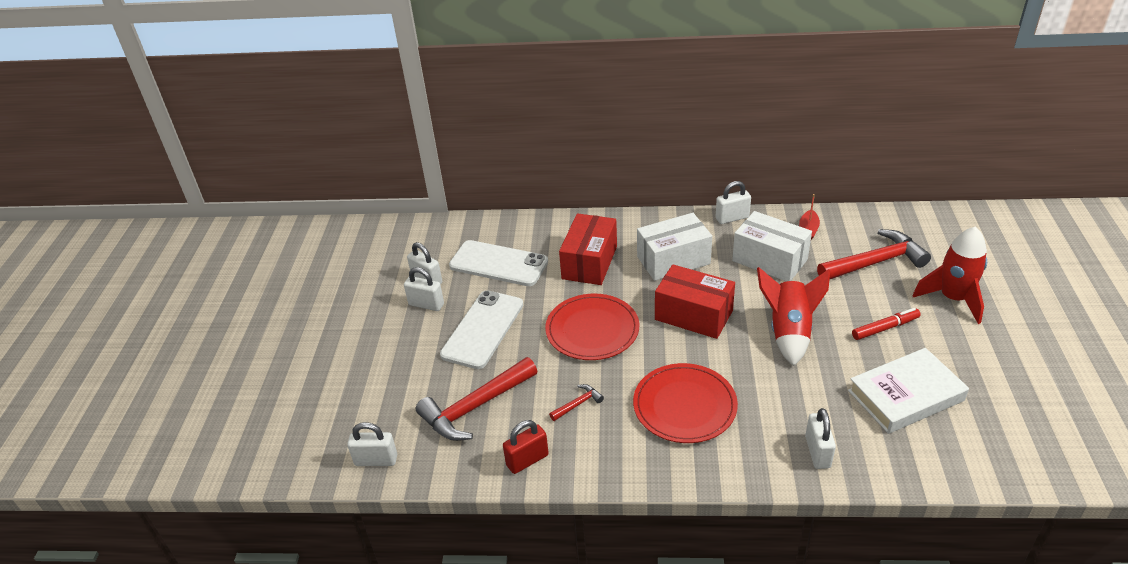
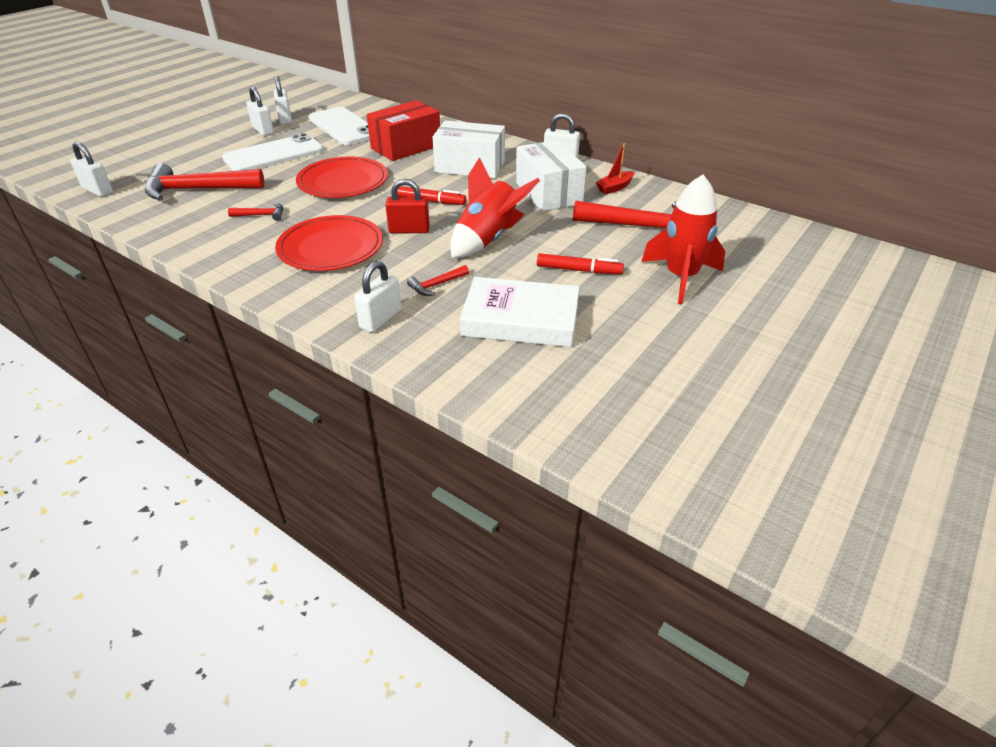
camera: 30 degrees right, 0 degrees up
red padlock [503,420,549,474] -> red padlock moved to [385,179,430,233]
red box [655,264,735,339] -> red marker [397,186,466,205]
none -> red hammer [407,265,469,296]

